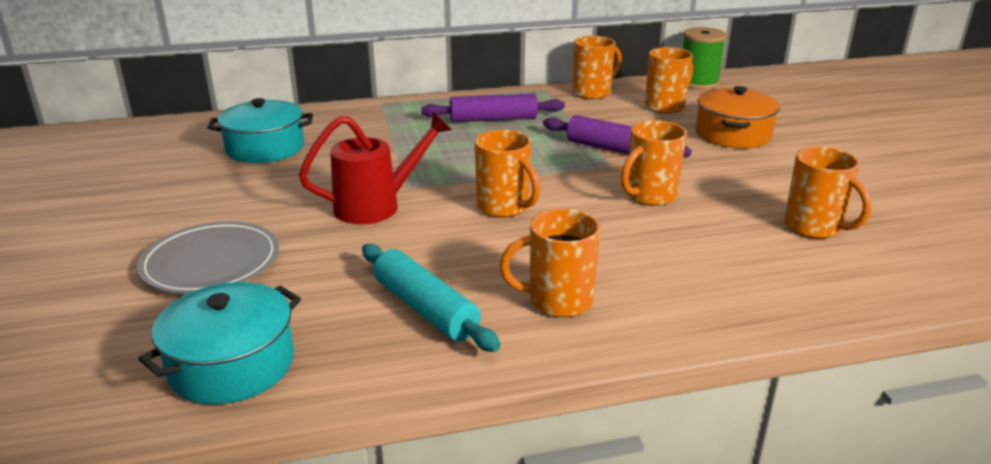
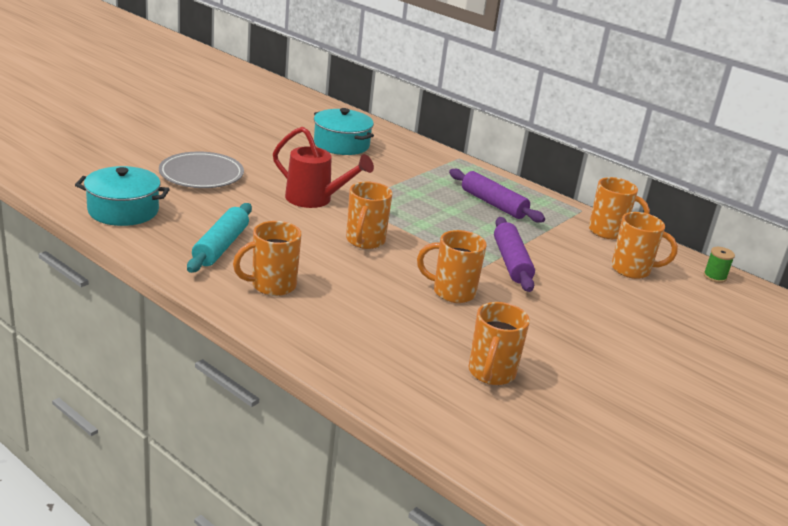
camera: 50 degrees right, 0 degrees up
orange mug [499,209,601,317] -> orange mug turned 75 degrees counterclockwise [233,221,301,296]
green spool [683,27,727,90] -> green spool [703,247,735,283], size x0.53
orange pot [696,86,780,148] -> none

